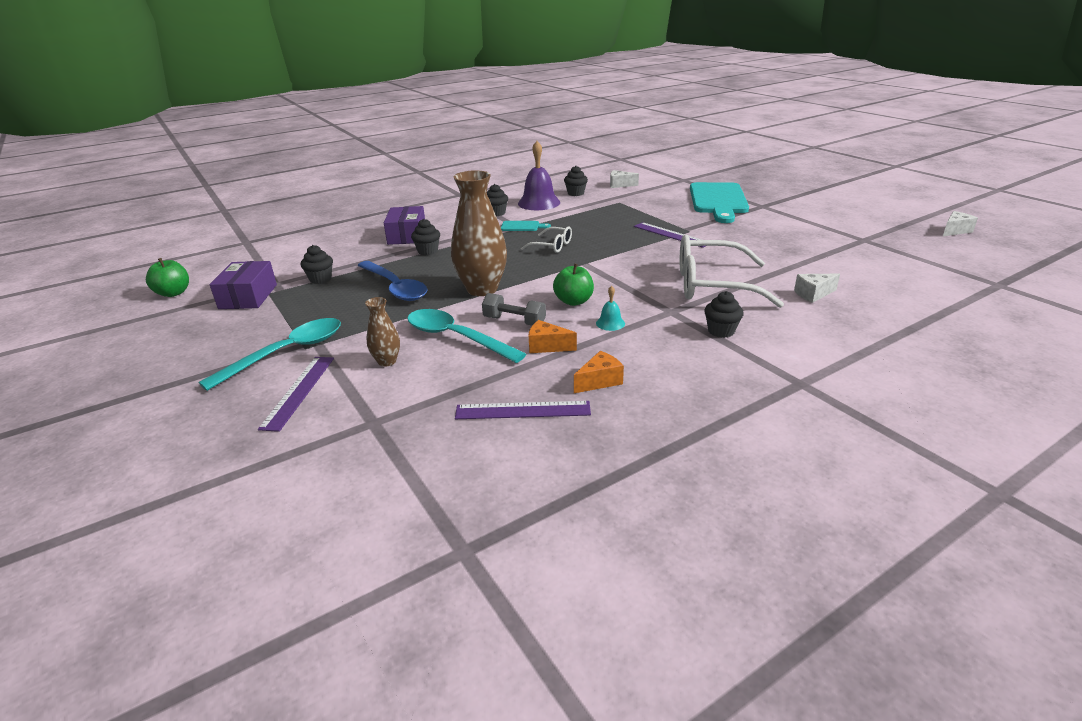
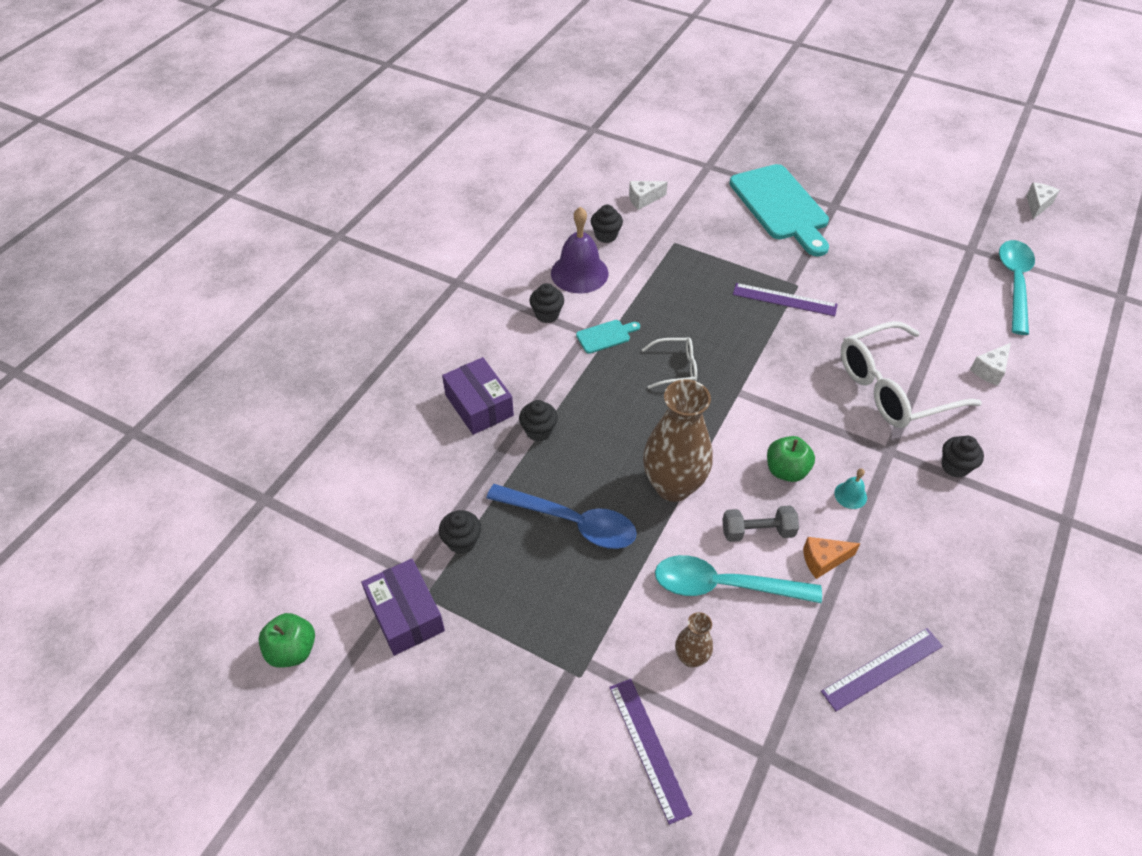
camera: 30 degrees left, 20 degrees up
turquoise spoon [199,318,341,391] -> turquoise spoon moved to [999,240,1035,335]
orange cheese [574,351,624,393] -> none

